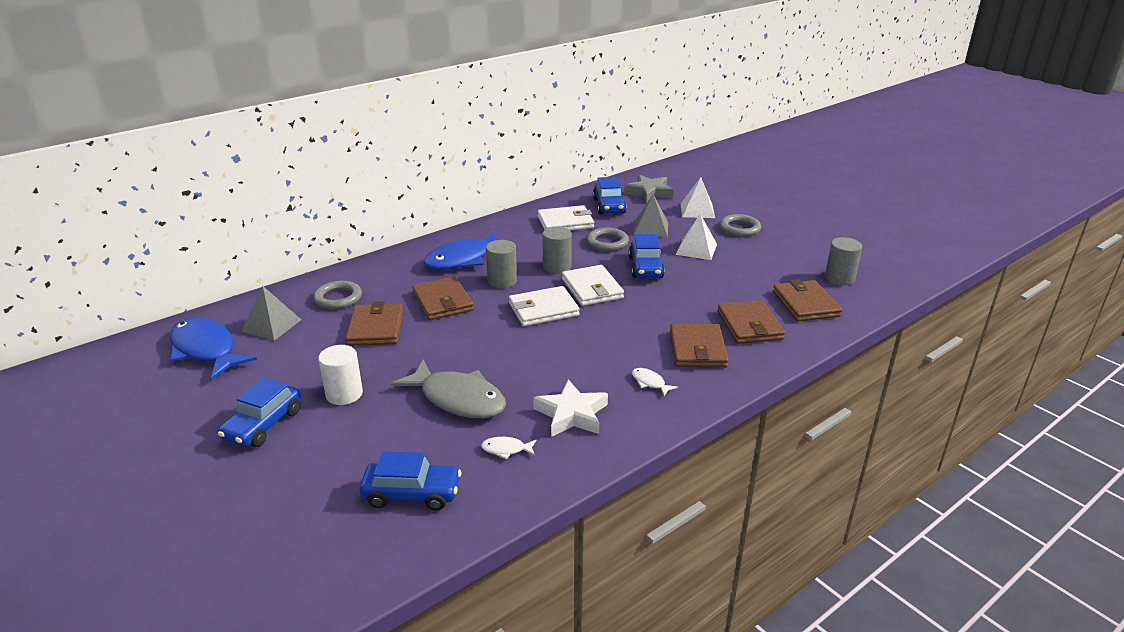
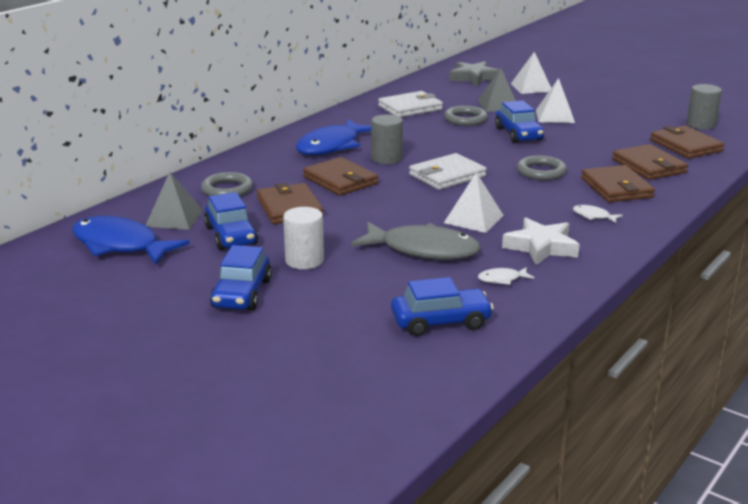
camera: 15 degrees left, 5 degrees down
grey cylinder [542,227,572,273] -> none
white wallet [562,265,624,306] -> none
blue car [593,177,626,214] -> blue car moved to [204,192,258,250]
grey ring [720,214,761,237] -> grey ring moved to [517,155,567,180]
none -> white pyramid [444,172,504,233]

